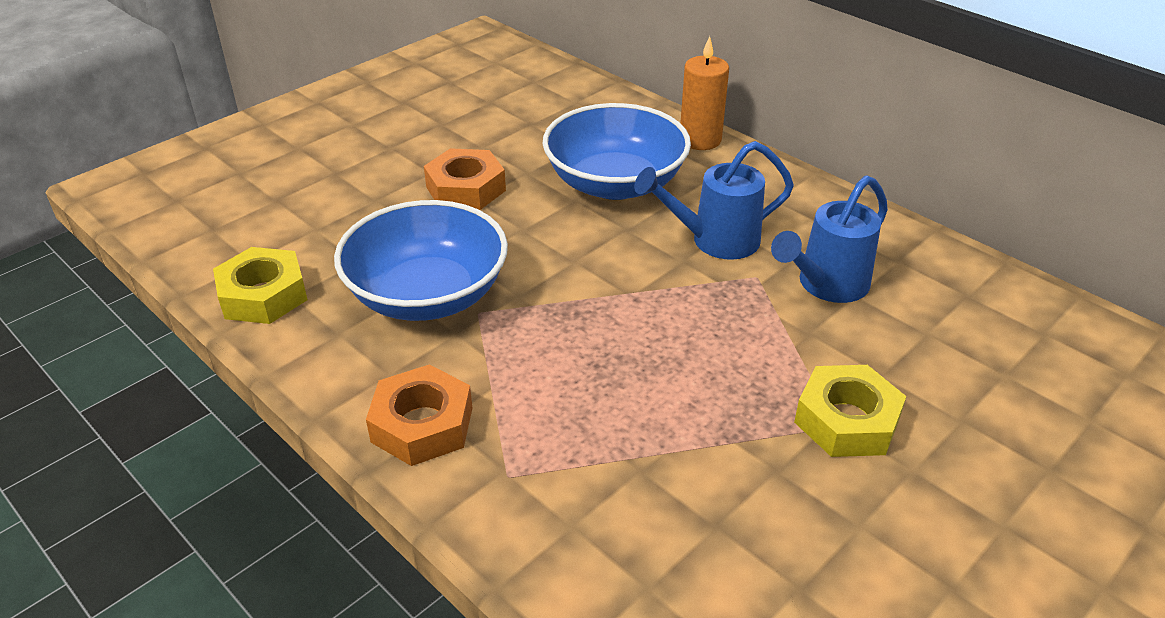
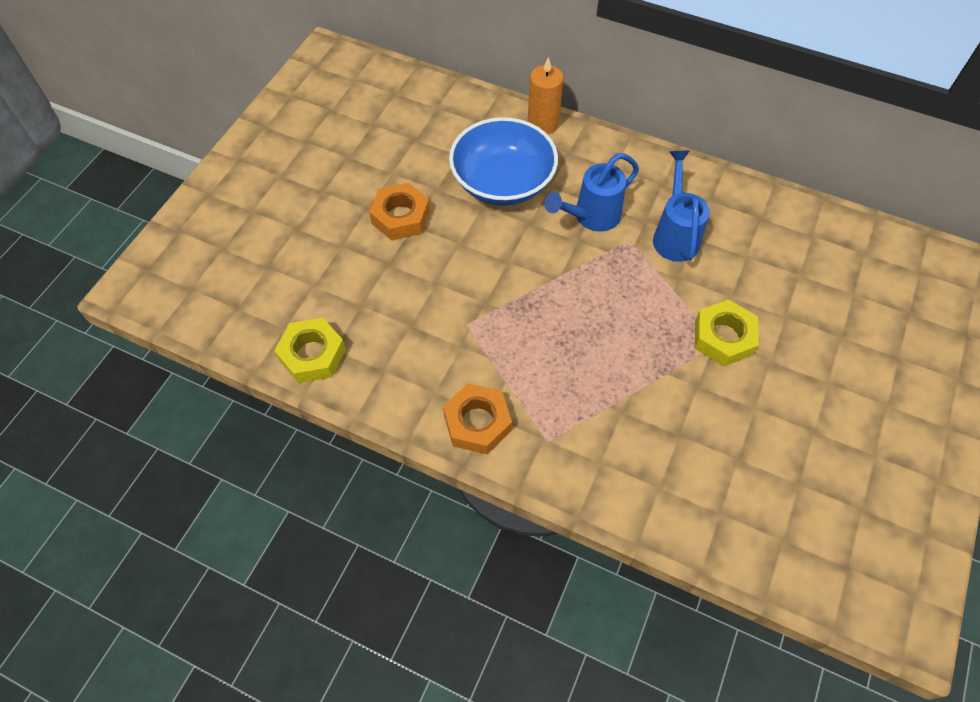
camera: 20 degrees left, 20 degrees up
blue bowl [334,200,508,321] -> none
blue watering can [771,175,888,303] -> blue watering can turned 150 degrees clockwise [653,151,710,262]

